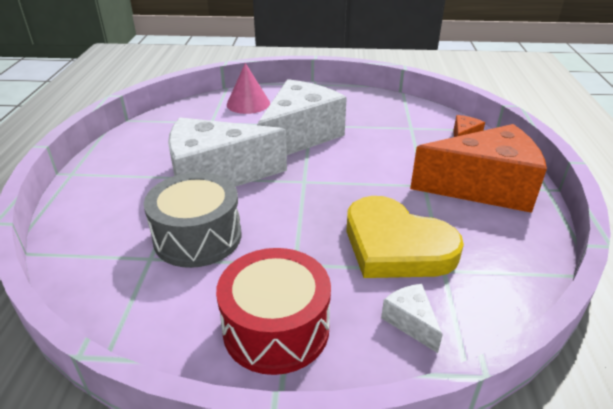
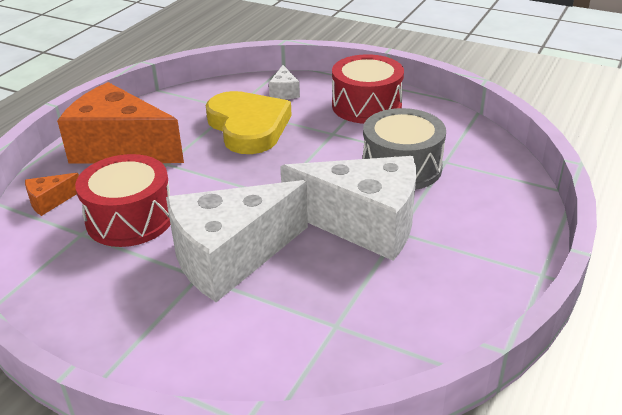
camera: 155 degrees left, 0 degrees up
pink cone [227,63,270,114] -> none
none -> red drum [75,154,170,247]

